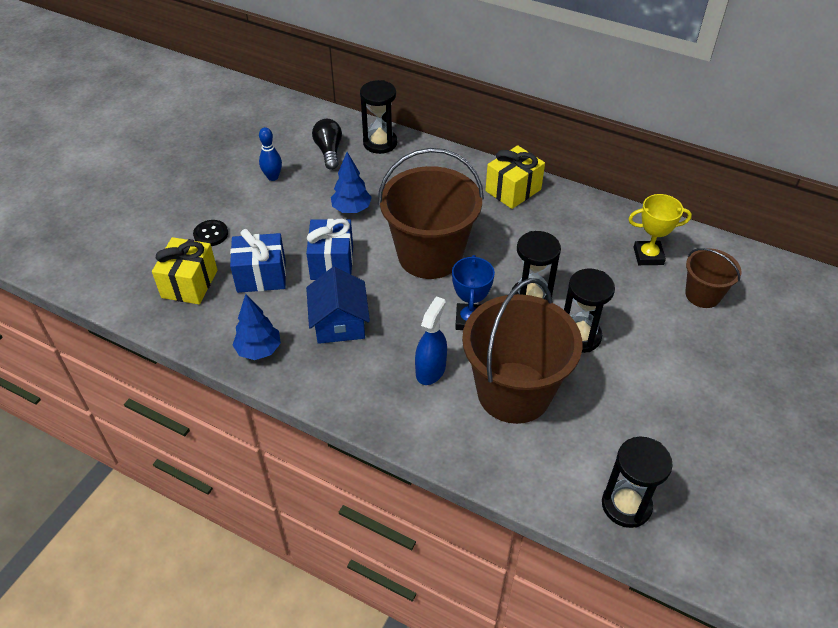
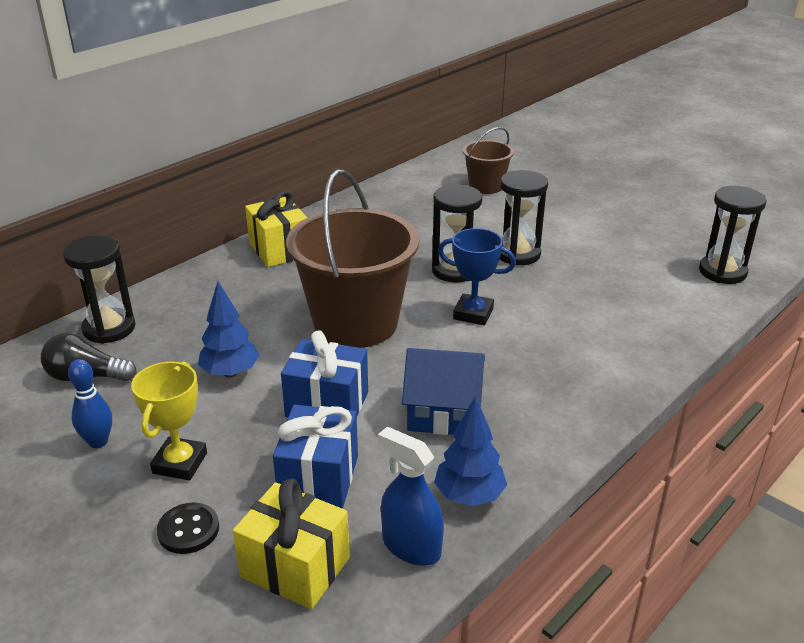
camera: 75 degrees left, 15 degrees down
blue spray bottle [415,296,447,385] -> blue spray bottle moved to [378,427,444,566]
brown bucket [462,278,582,424] -> none
yellow trophy [628,194,692,265] -> yellow trophy moved to [131,361,207,480]

